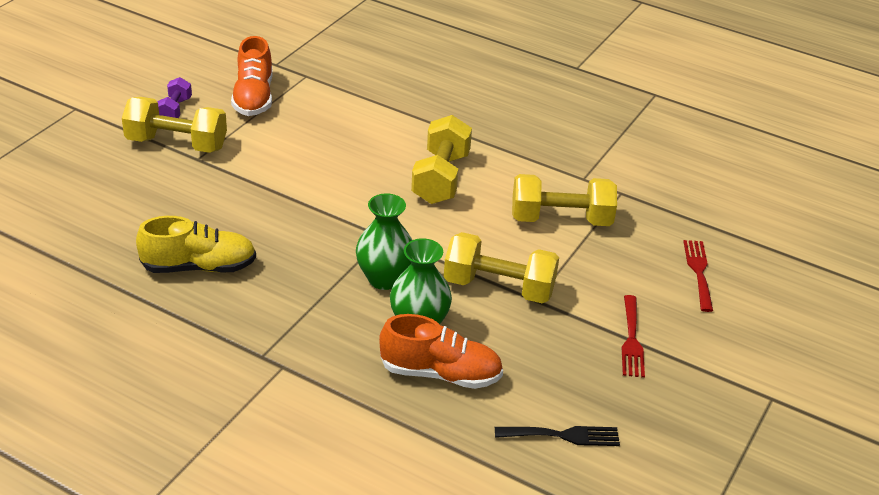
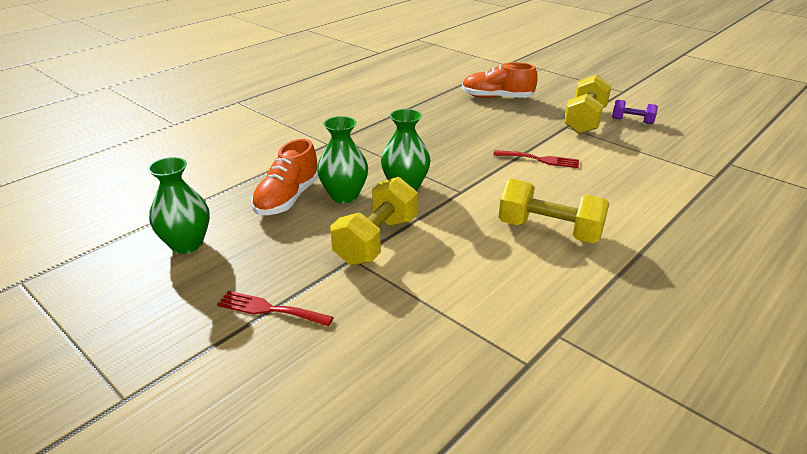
camera: 105 degrees right, 5 degrees down
yellow shoe [136,216,256,273] -> none
orange shoe [231,36,273,116] -> orange shoe moved to [462,62,538,98]
black fork [495,426,620,446] -> green vase [148,157,210,254]
yellow dumbbell [512,174,617,226] -> none
red fork [683,240,713,312] -> red fork moved to [493,150,579,168]

